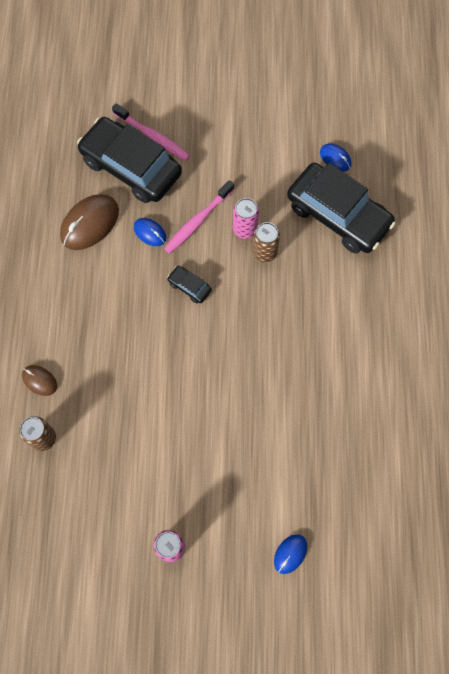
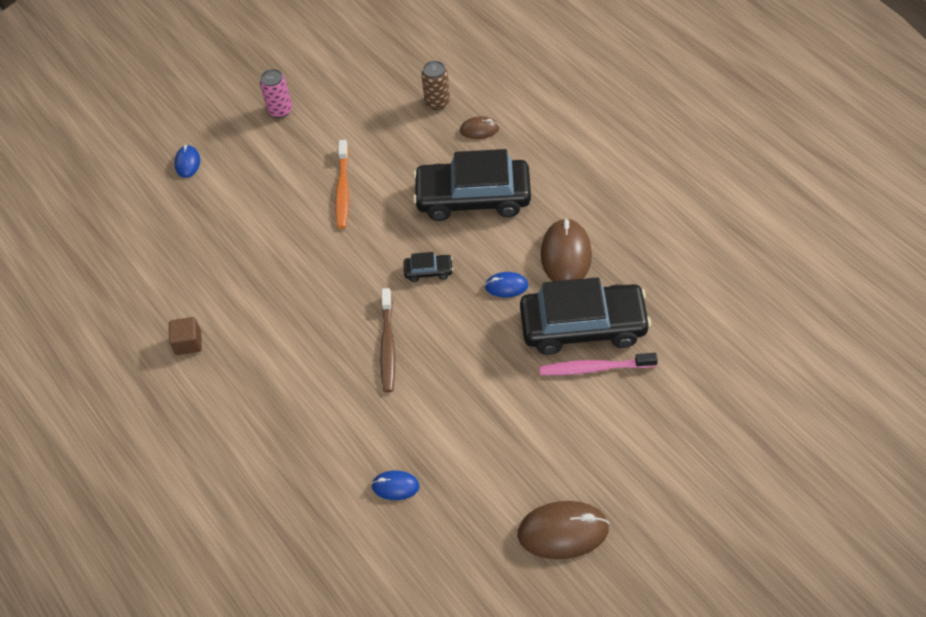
camera: 145 degrees right, 15 degrees down
pink toothbrush [164,180,234,254] -> none
pink can [233,198,259,239] -> none
brown can [252,222,280,262] -> brown toothbrush [380,288,395,392]
black car [287,163,396,253] -> black car moved to [413,149,531,221]
none -> brown cube [169,317,202,355]
none -> orange toothbrush [335,140,349,229]
none -> brown mouse [517,501,609,559]

